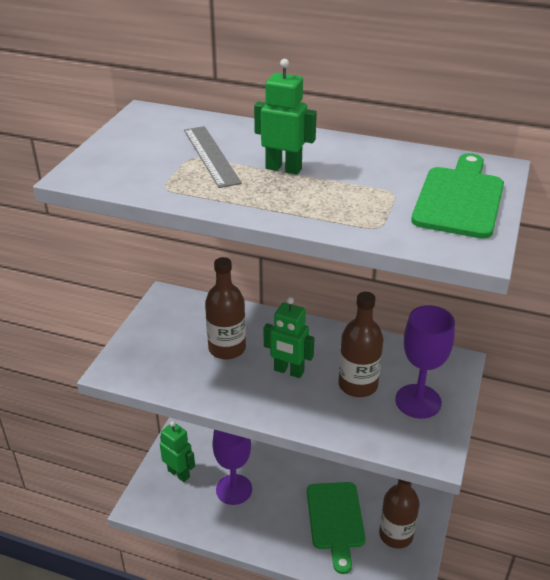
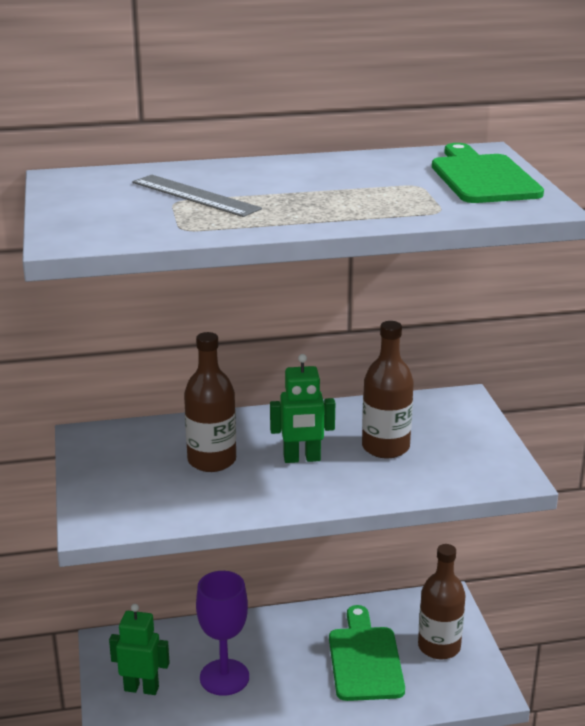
camera: 30 degrees left, 10 degrees down
green robot [254,59,317,175] -> none
green cutting board [307,482,366,574] -> green cutting board turned 150 degrees counterclockwise [329,605,405,701]
purple goblet [395,305,455,419] -> none

